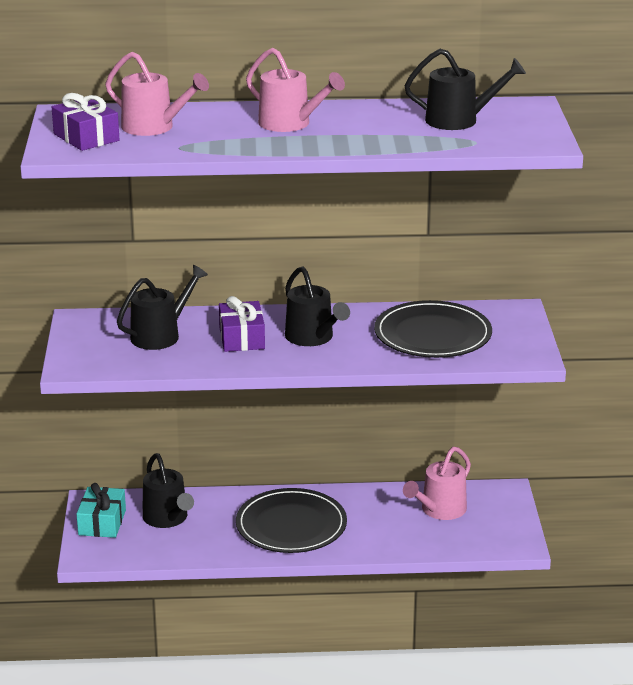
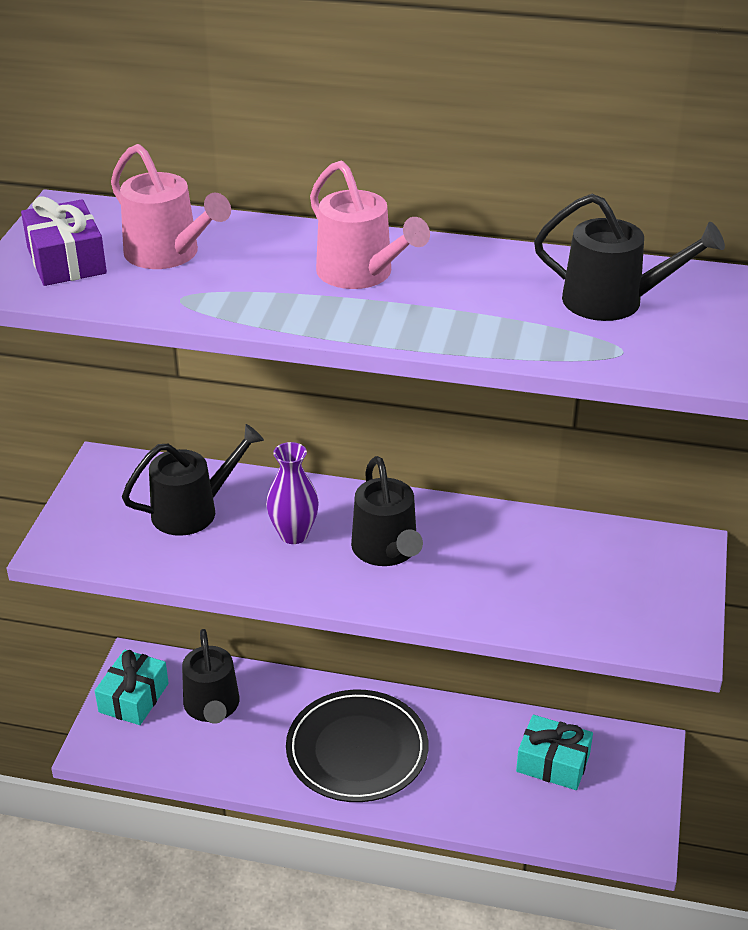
camera: 15 degrees right, 10 degrees up
purple gift [219,296,265,352] -> purple vase [266,442,319,544]
black plate [374,300,492,358] -> none
pink watering can [403,447,471,520] -> turquoise gift [516,715,593,790]

